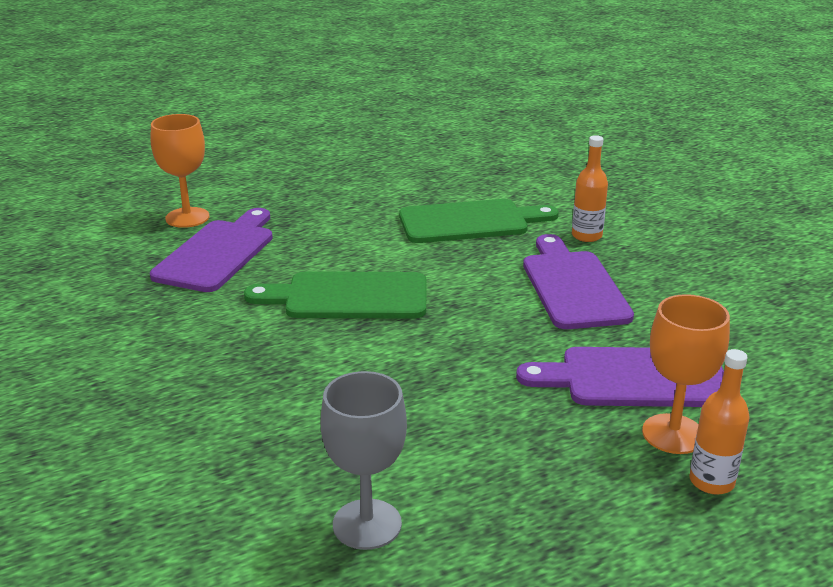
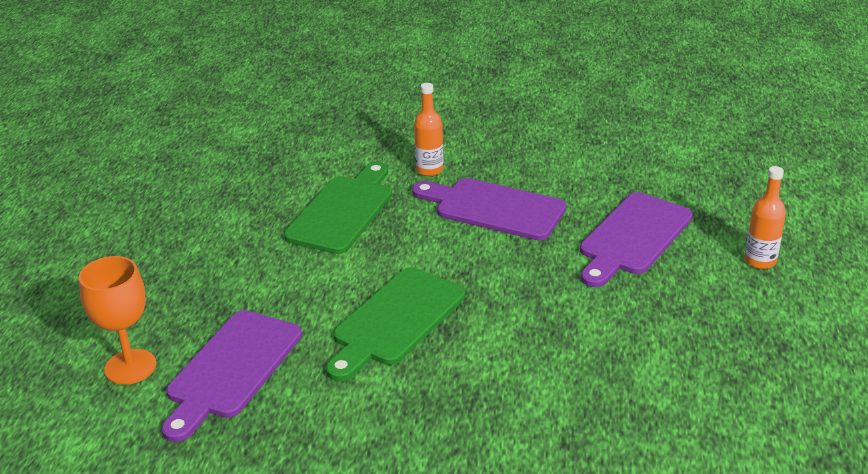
camera: 55 degrees left, 5 degrees up
purple cutting board [150,208,273,292] -> purple cutting board turned 120 degrees counterclockwise [162,310,302,442]
grey goblet [321,371,407,550] -> none
orange goblet [642,294,730,454] -> none

